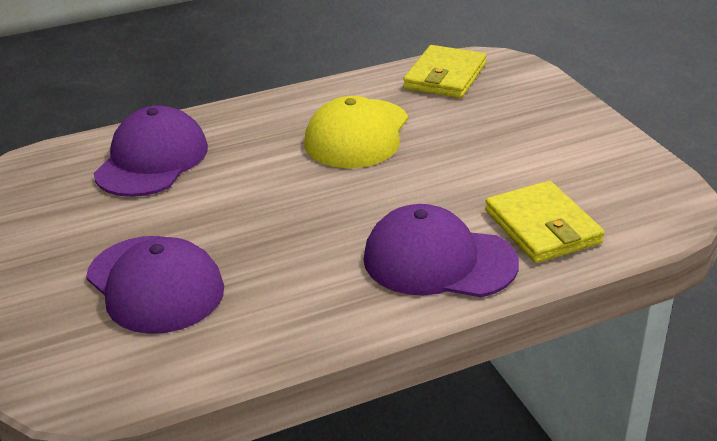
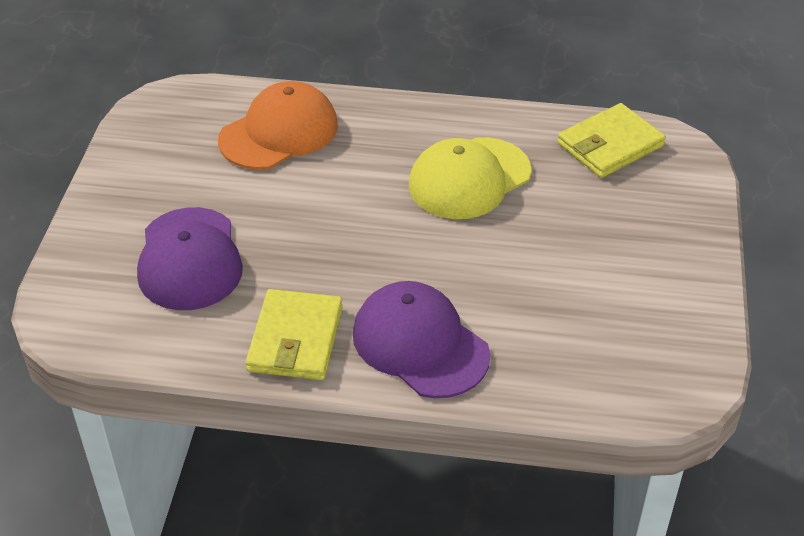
camera: 30 degrees right, 10 degrees up
purple cap [94,105,208,197] -> orange cap [218,81,338,170]
yellow wallet [485,181,605,263] -> yellow wallet moved to [246,289,343,380]

